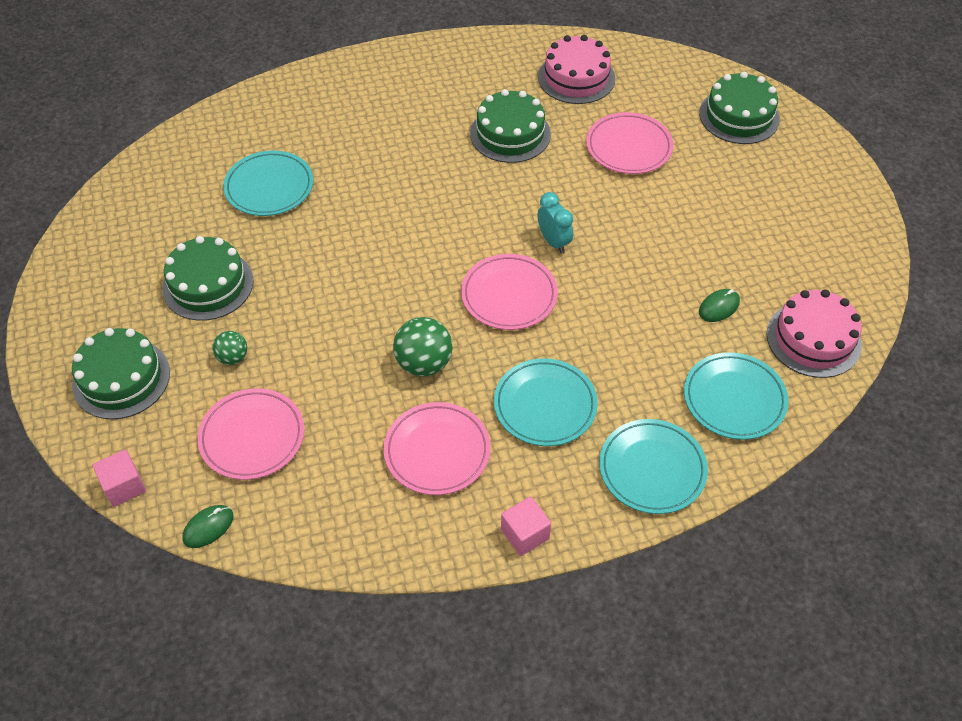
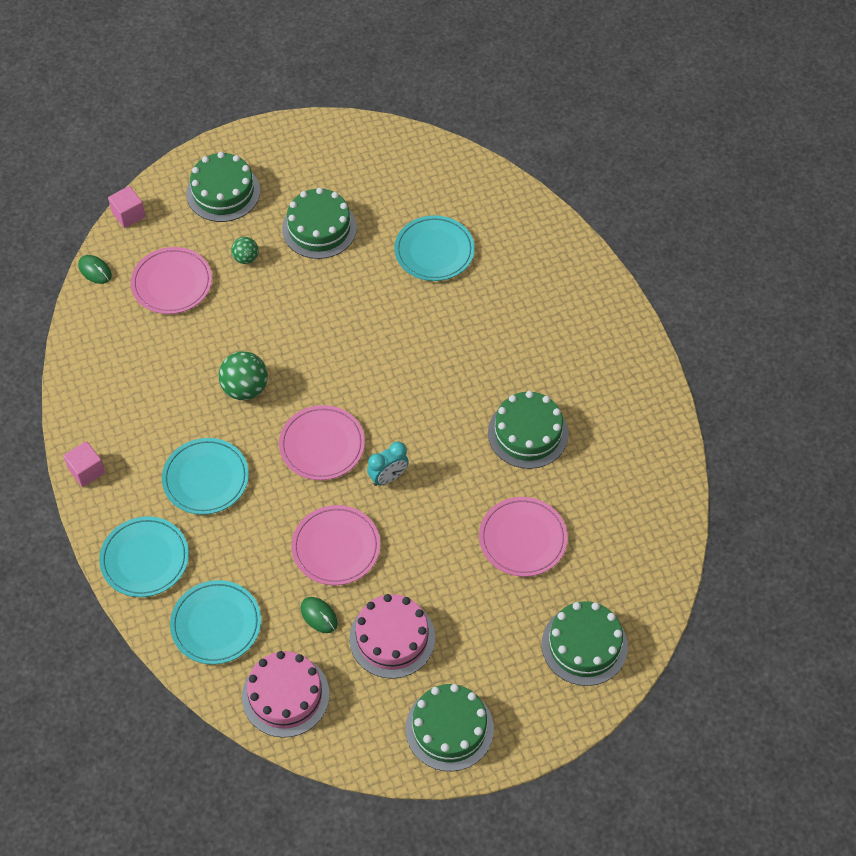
camera: 85 degrees right, 5 degrees up
pink plate [384,402,491,495] -> pink plate moved to [291,505,380,585]
pink cake [538,35,615,104] -> pink cake moved to [349,594,435,679]
none -> green cake [405,684,494,771]

